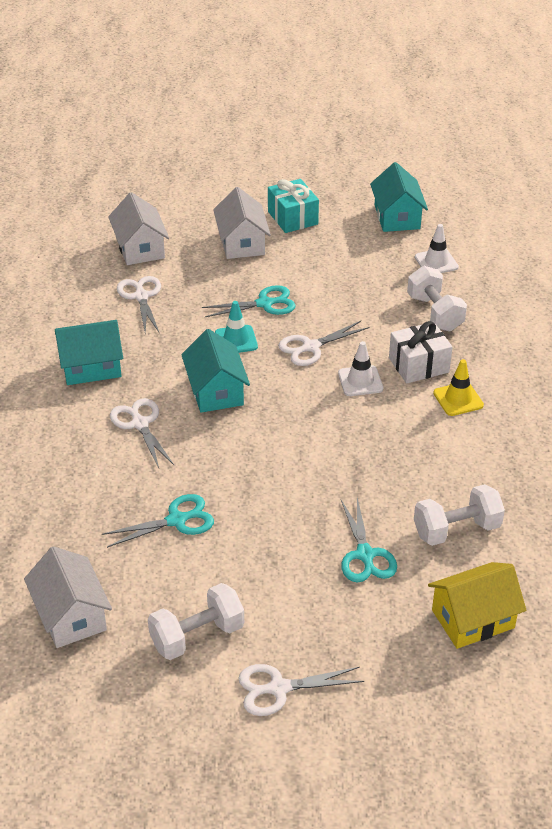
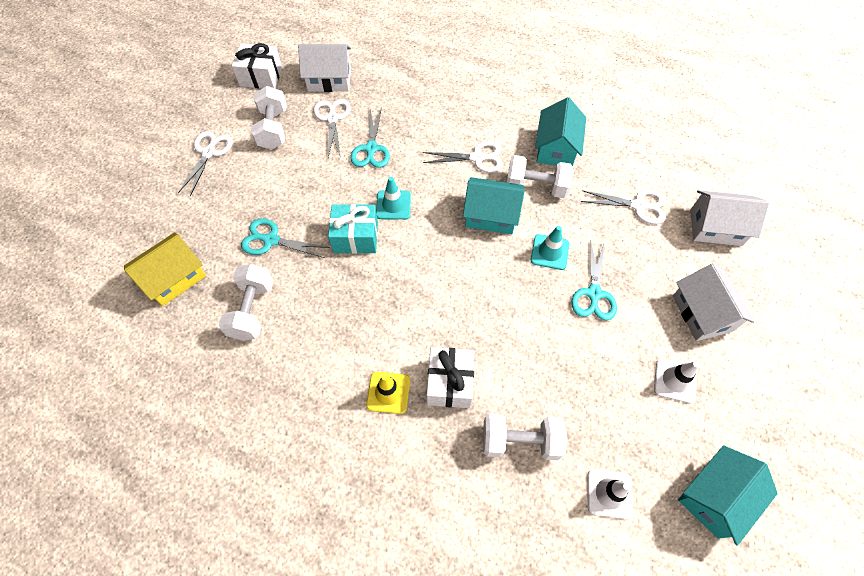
camera: 115 degrees right, 20 degrees up
white house [213,187,271,259] -> white house turned 60 degrees clockwise [673,263,755,341]
turquoise gift [268,179,319,233] -> turquoise gift moved to [328,204,378,254]
white scissors [278,321,369,366] -> white scissors moved to [313,99,351,157]
white traffic cone [338,341,383,396] -> white traffic cone moved to [654,358,699,403]
turquoise house [370,162,428,232] -> turquoise house turned 60 degrees counterclockwise [678,445,778,546]
yellow house [428,562,527,649] -> yellow house turned 45 degrees clockwise [124,232,206,306]
none -> white gift [232,43,282,88]
none -> turquoise traffic cone [376,177,411,220]
none -> white dumbbell [506,155,573,198]

